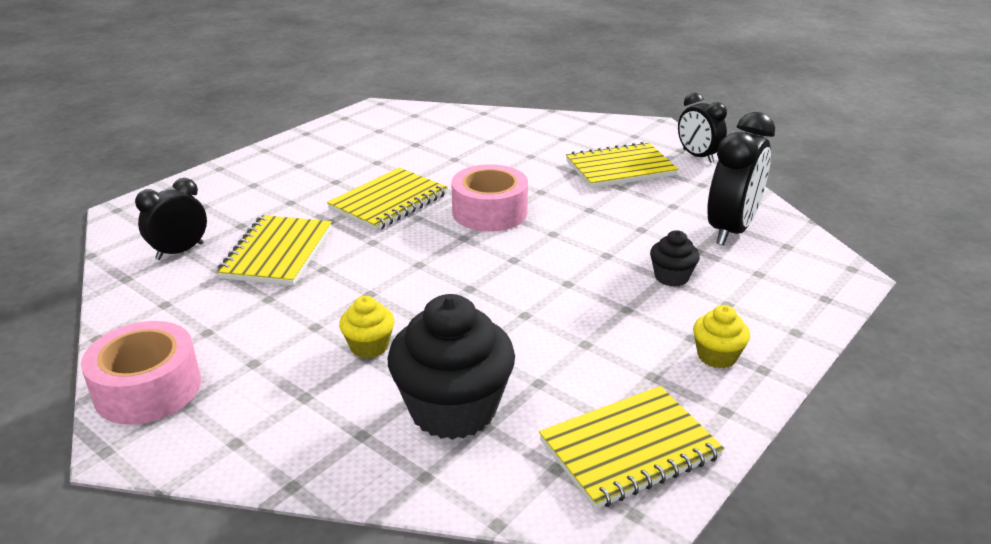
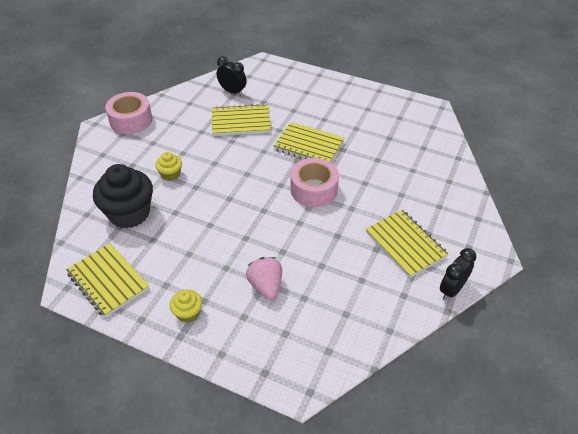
camera: 75 degrees right, 15 degrees up
black cupcake [650,230,700,287] -> pink strawberry [246,257,282,300]
black clock [707,112,775,245] -> none

